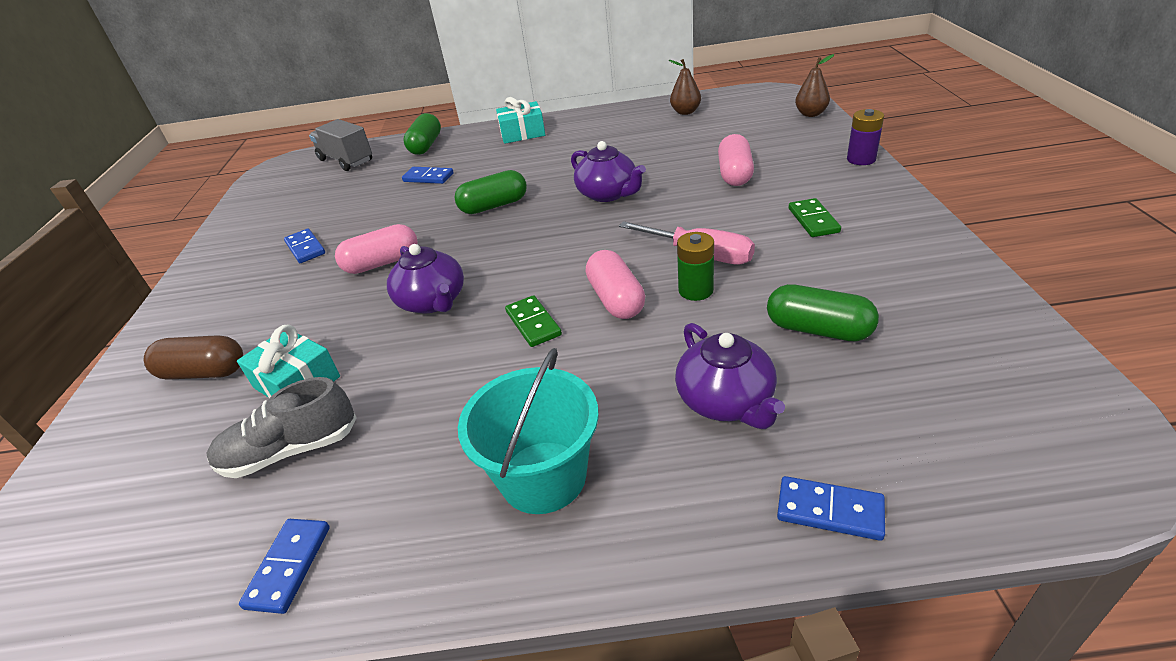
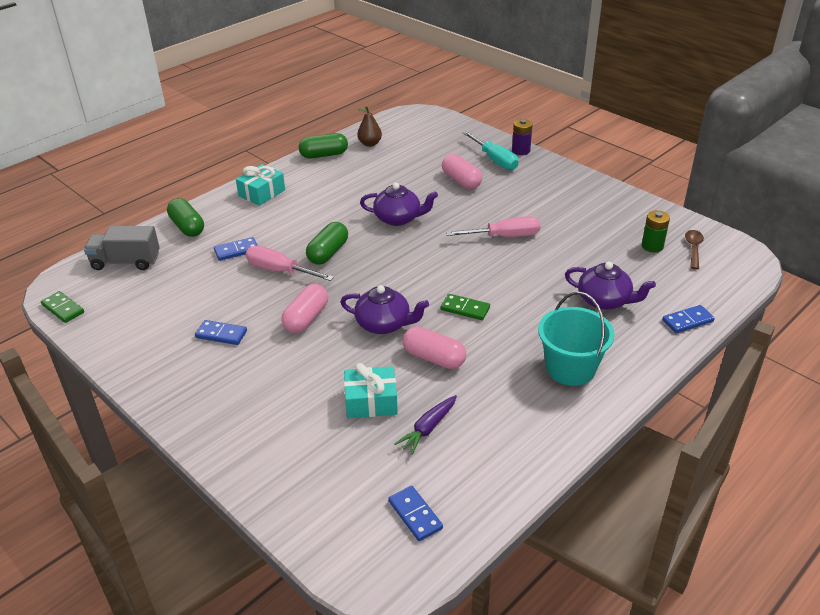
camera: 45 degrees left, 0 degrees up
brown capsule [144,335,243,379] -> none
grey shoe [206,377,357,478] -> purple carrot [394,395,457,455]
blue domino [239,519,330,614] -> blue domino moved to [388,486,443,541]
pink capsule [586,250,645,319] -> pink capsule moved to [403,326,466,369]
green battery [677,232,714,301] -> green battery moved to [642,210,670,253]
green capsule [767,284,879,341] -> green capsule moved to [299,133,348,159]
green domino [789,198,841,237] -> green domino moved to [41,291,84,323]
brown pear [795,54,834,117] -> none
none -> pink screwdriver [246,246,334,281]
none -> turquoise screwdriver [462,131,518,170]
none -> brown spoon [685,230,704,269]

